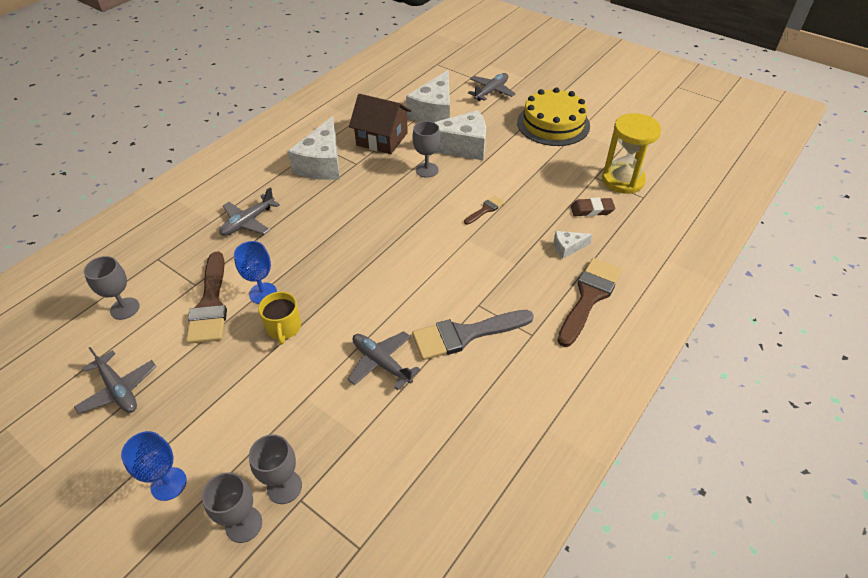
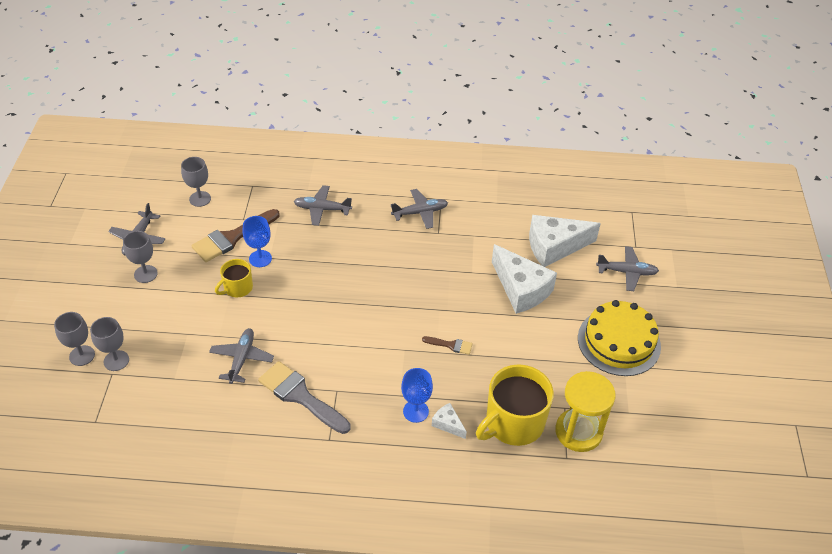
camera: 55 degrees right, 0 degrees up
blue goblet [121,431,187,501] -> blue goblet moved to [401,368,433,423]
white cheese [288,116,340,180] -> grey plane [390,189,448,229]
brown house [349,94,411,154] -> none
grey goblet [412,121,441,178] -> grey goblet moved to [123,231,158,283]
brown brush [557,258,622,347] -> none
brown eraser [571,198,615,216] -> yellow mug [476,365,554,446]

